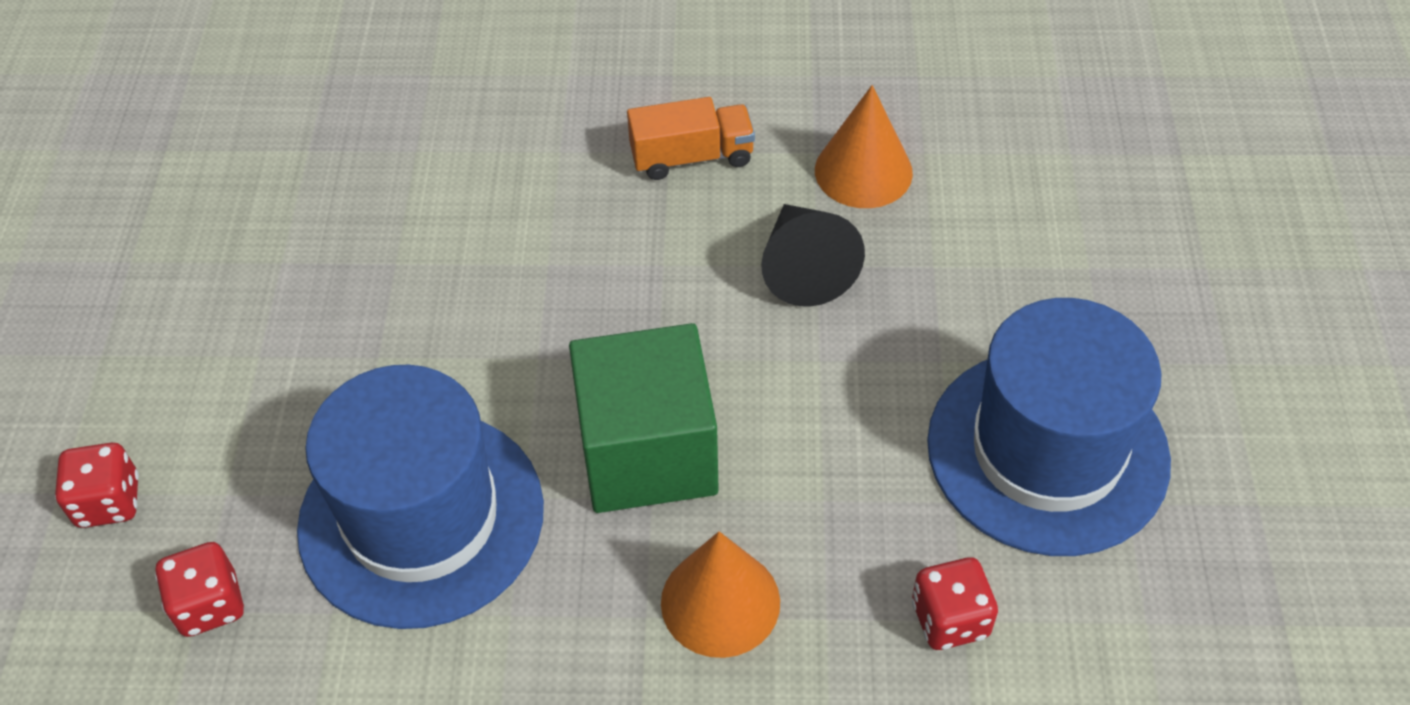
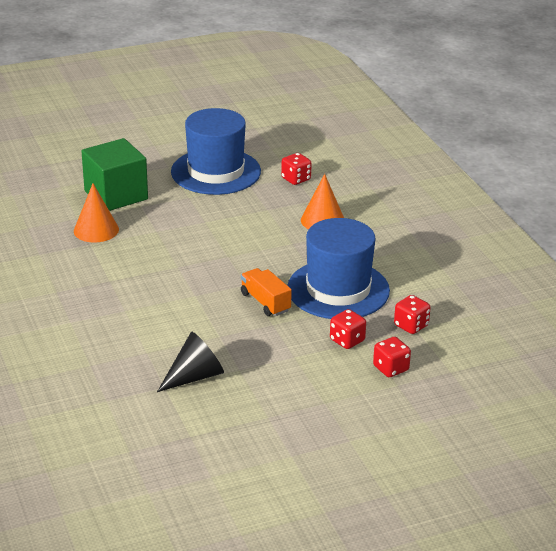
camera: 115 degrees left, 20 degrees down
green cube [569,323,719,513] -> green cube moved to [81,138,148,211]
orange truck [627,97,755,180] -> orange truck moved to [241,268,292,316]
black cone [761,204,865,307] -> black cone moved to [157,332,224,392]
none -> red dice [330,309,366,349]

